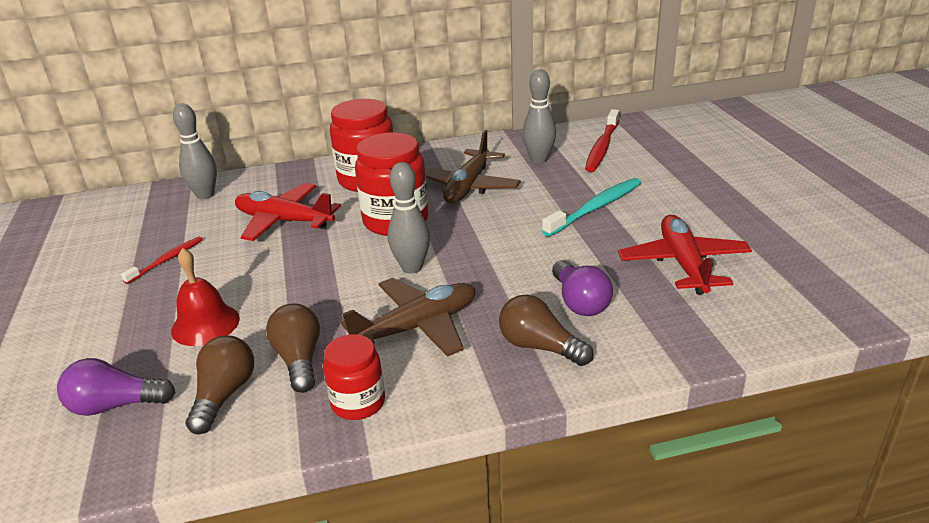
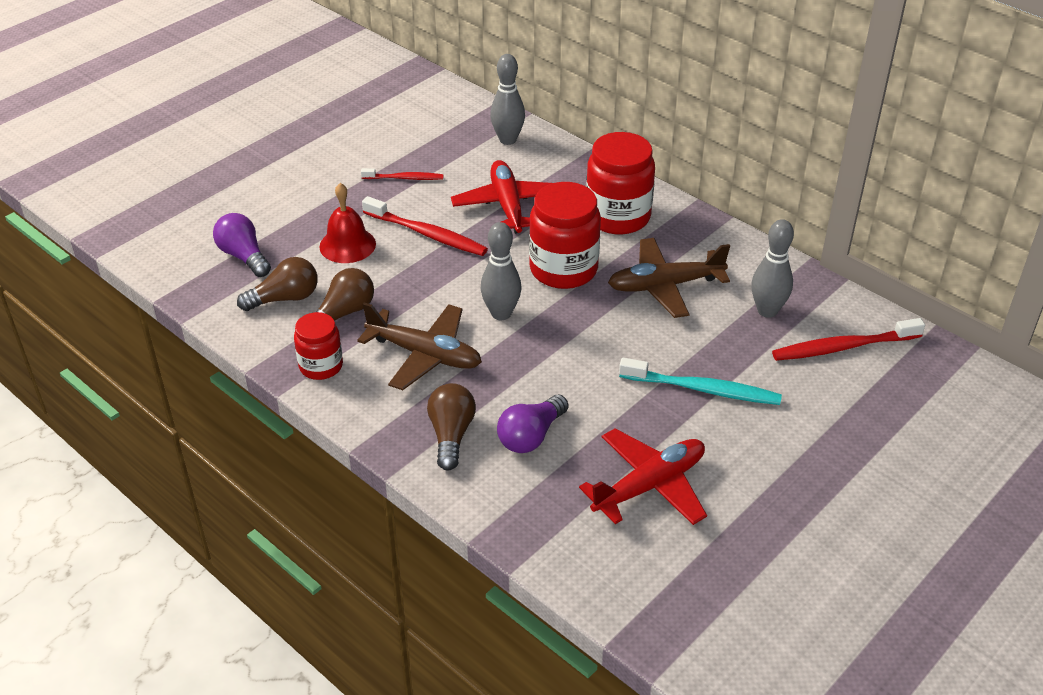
camera: 55 degrees right, 10 degrees up
none -> red toothbrush [362,196,488,256]

